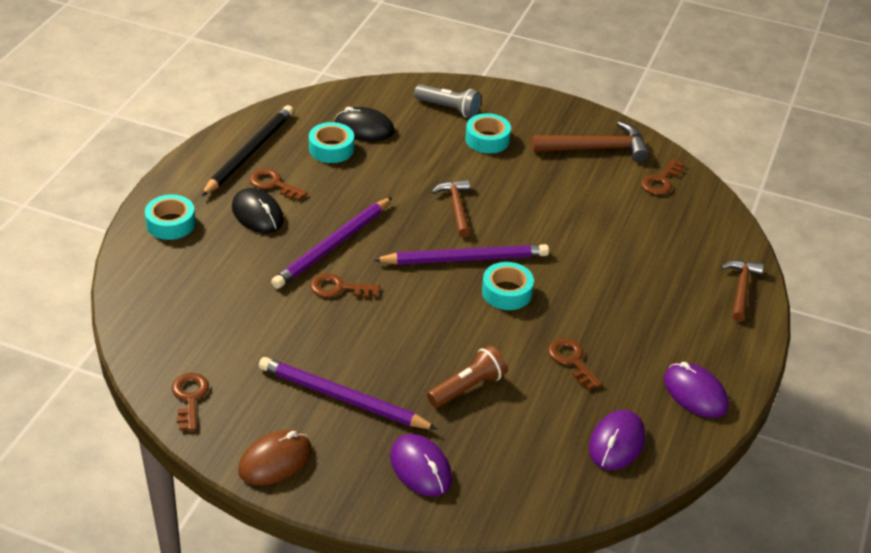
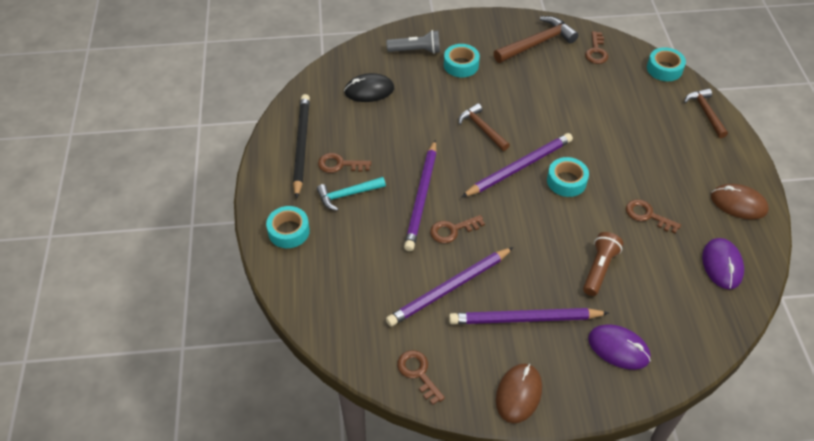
camera: 25 degrees left, 10 degrees up
black mouse [232,188,284,233] -> turquoise hammer [317,177,386,211]
turquoise tape [309,122,354,163] -> turquoise tape moved to [647,47,686,81]
purple mouse [664,362,729,418] -> brown mouse [711,184,769,219]
none -> purple pencil [386,247,514,326]

